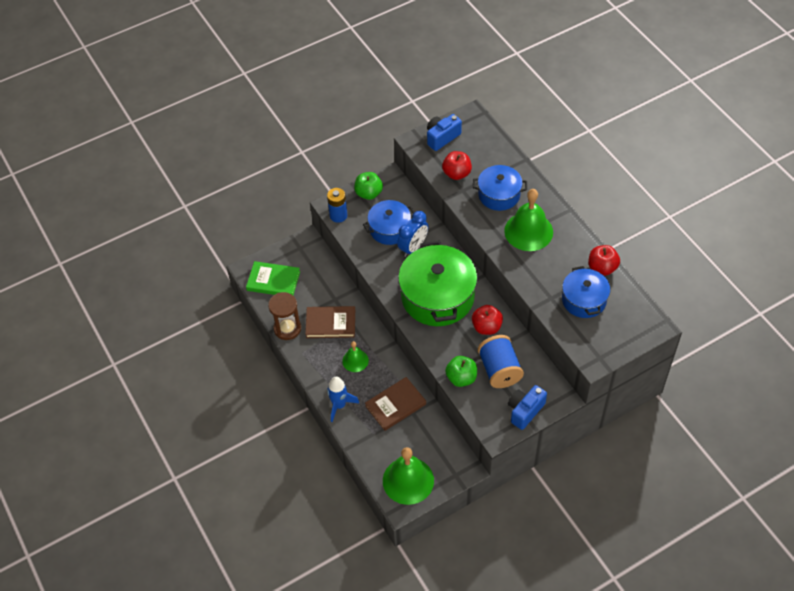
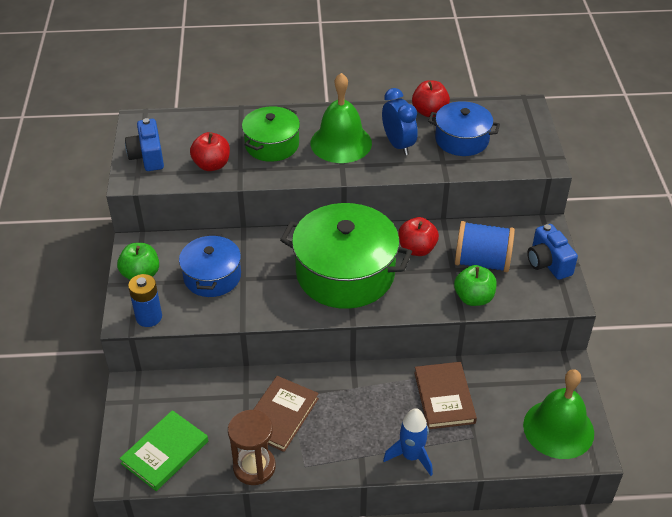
camera: 65 degrees left, 10 degrees down
green bell [342,341,369,372] -> none
blue clock [397,211,428,257] -> blue clock moved to [382,88,418,155]
blue pot [473,165,527,211] -> green pot [242,106,300,162]

